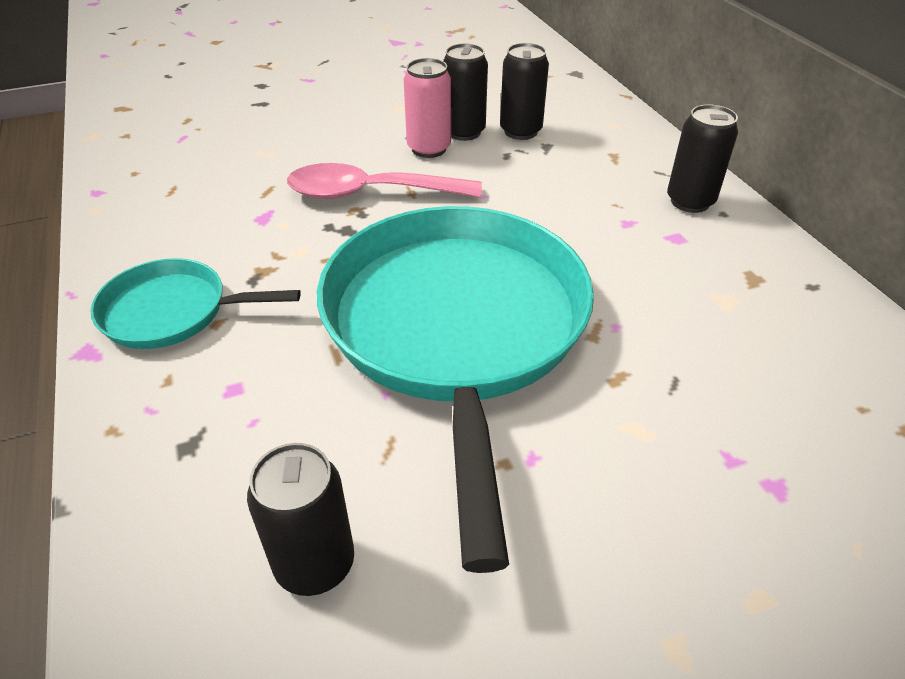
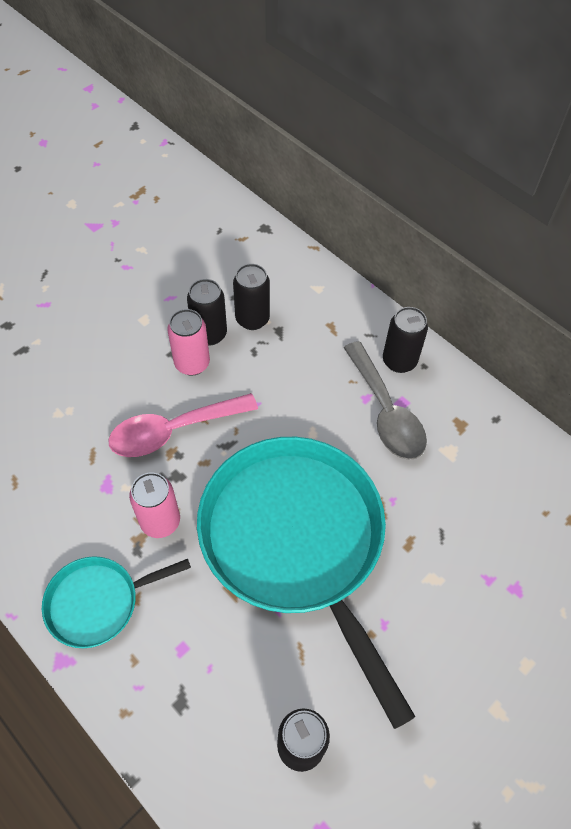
camera: 25 degrees left, 15 degrees up
none -> pink can [129,472,180,538]
none -> grey spoon [343,341,427,460]

